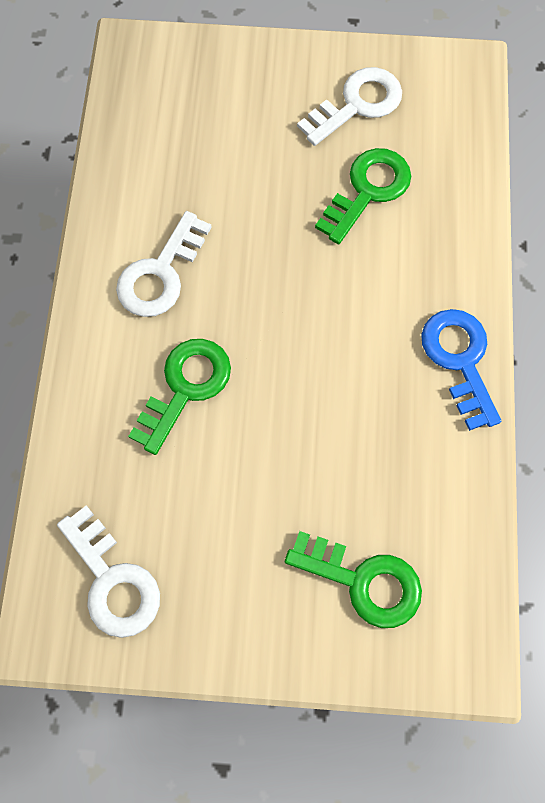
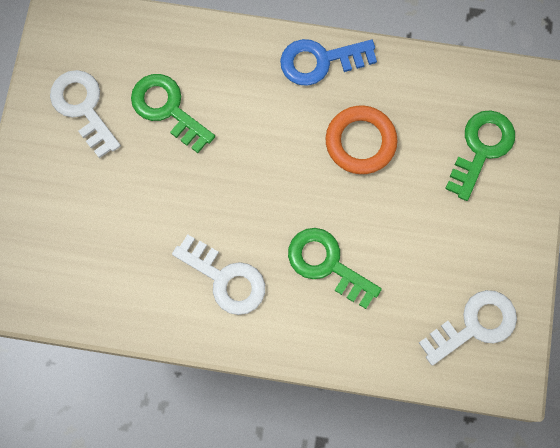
camera: 85 degrees left, 5 degrees up
none -> orange ring [326,106,397,174]

